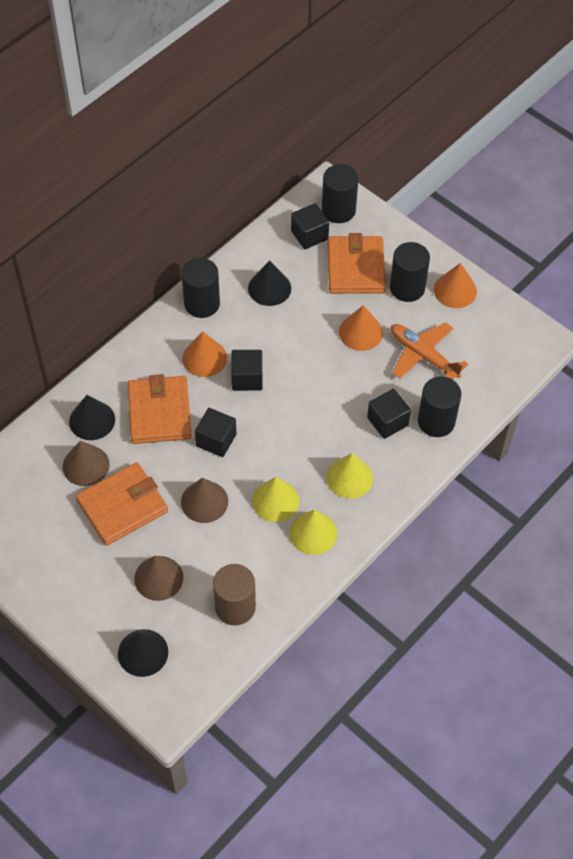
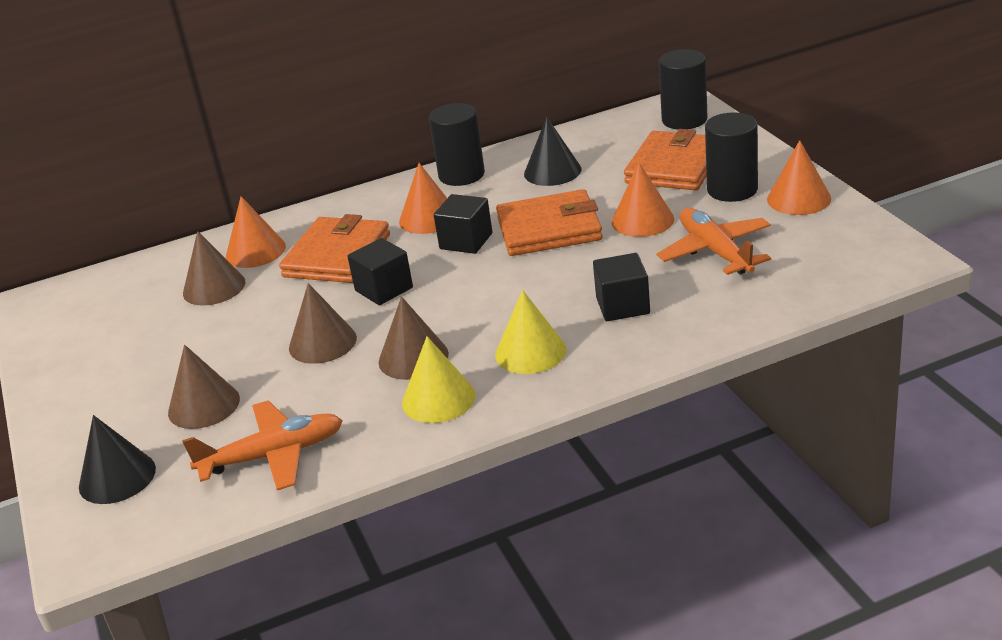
camera: 30 degrees right, 25 degrees down
black cone [69,395,115,440] -> orange cone [226,196,286,268]
orange wallet [76,462,168,546] -> orange wallet moved to [496,189,603,256]
brown cylinder [213,564,256,626] -> orange plane [182,400,343,490]
yellow cone [252,477,300,522] -> brown cone [379,297,449,380]
black cube [291,203,329,249] -> none
black cylinder [418,376,461,437] -> none

